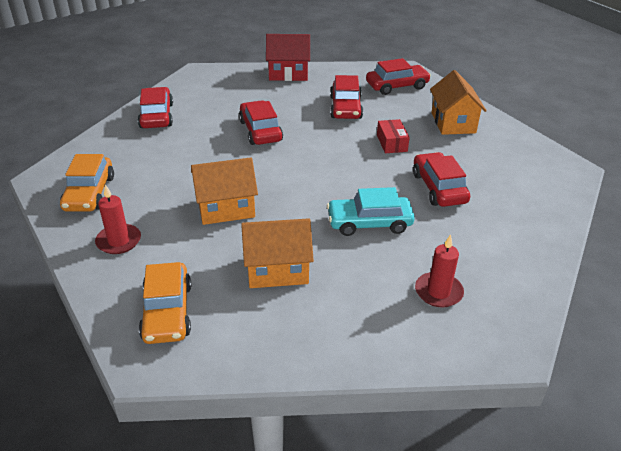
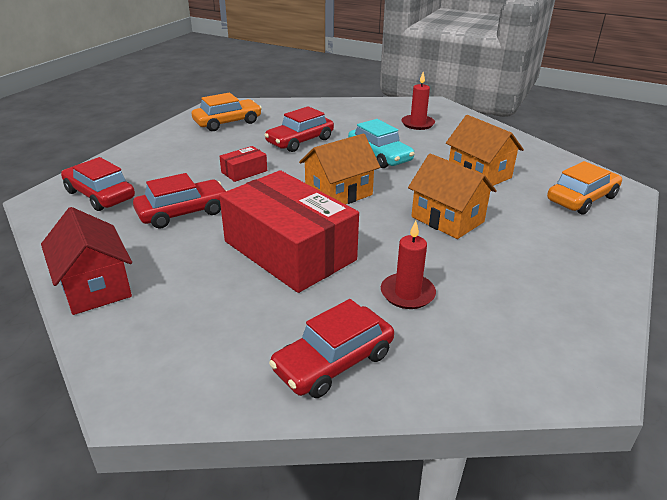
camera: 120 degrees left, 5 degrees down
orange car [60,154,114,212] -> orange car moved to [192,93,262,131]
red candle [95,185,141,254] -> red candle moved to [381,220,436,309]
red car [239,100,283,145] -> red box [219,170,359,293]
orange house [430,70,487,135] -> orange house moved to [299,134,380,204]

